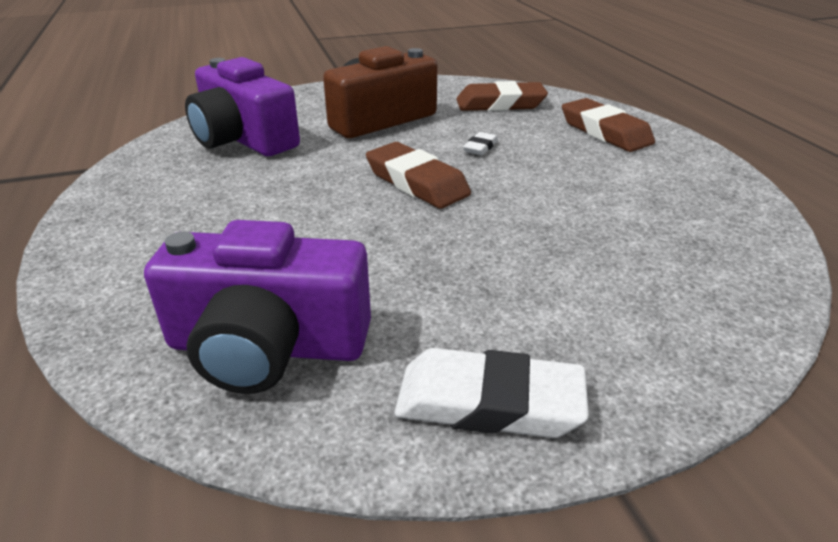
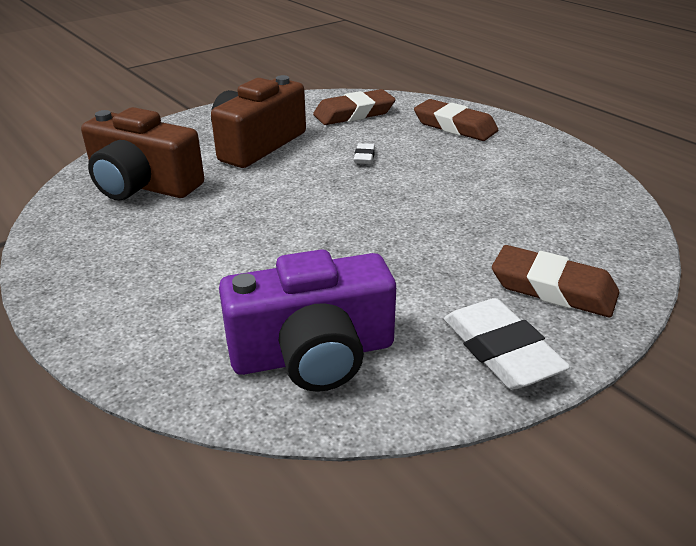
camera: 20 degrees left, 0 degrees up
purple camera [185,57,300,156] -> brown camera [81,107,204,200]
brown eraser [366,142,471,209] -> brown eraser moved to [492,245,619,317]
white eraser [394,348,589,438] -> white eraser turned 75 degrees clockwise [444,298,570,389]

